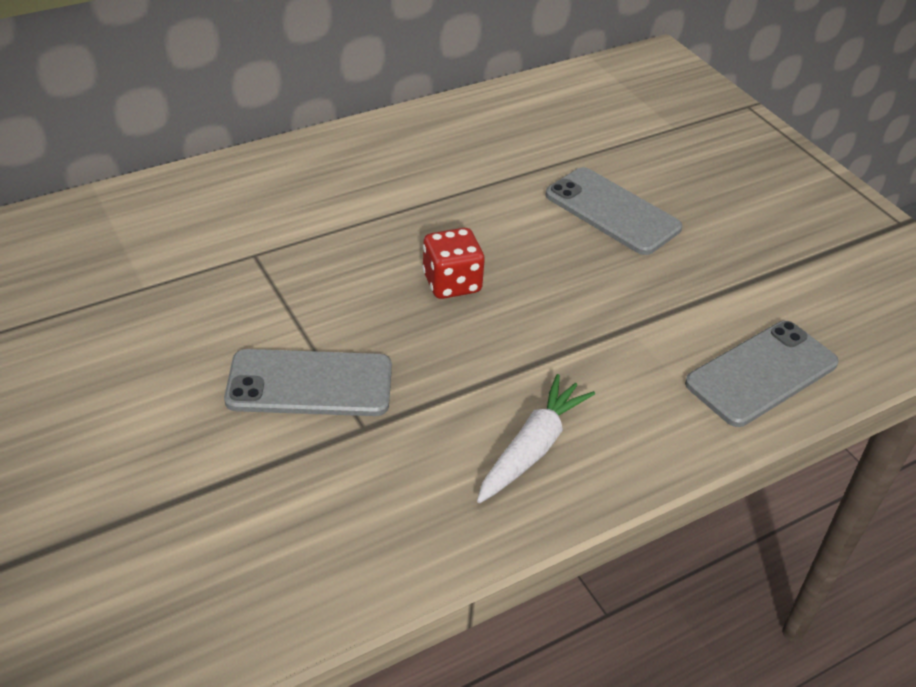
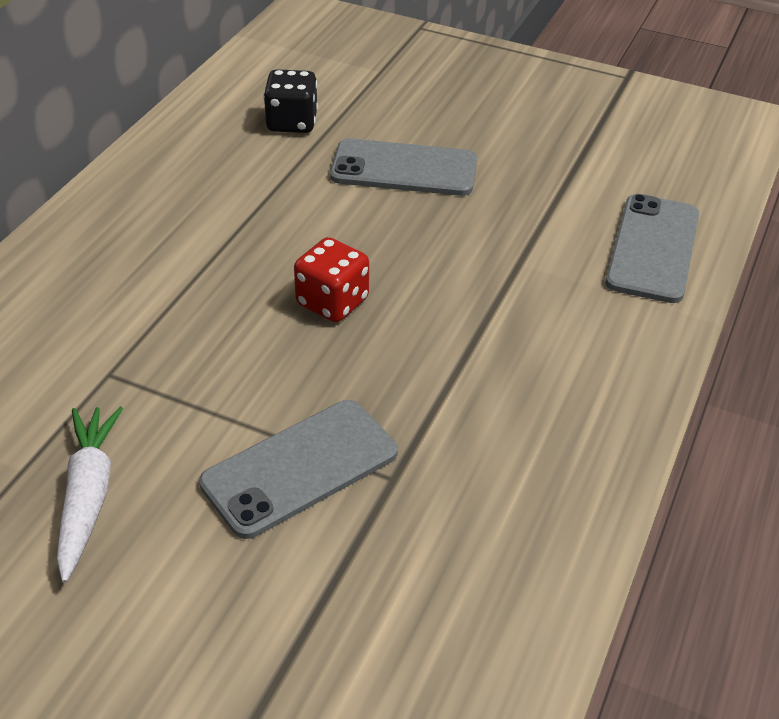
camera: 35 degrees left, 0 degrees up
white carrot [477,374,595,503] -> white carrot moved to [56,407,123,583]
none -> black dice [263,69,318,133]

